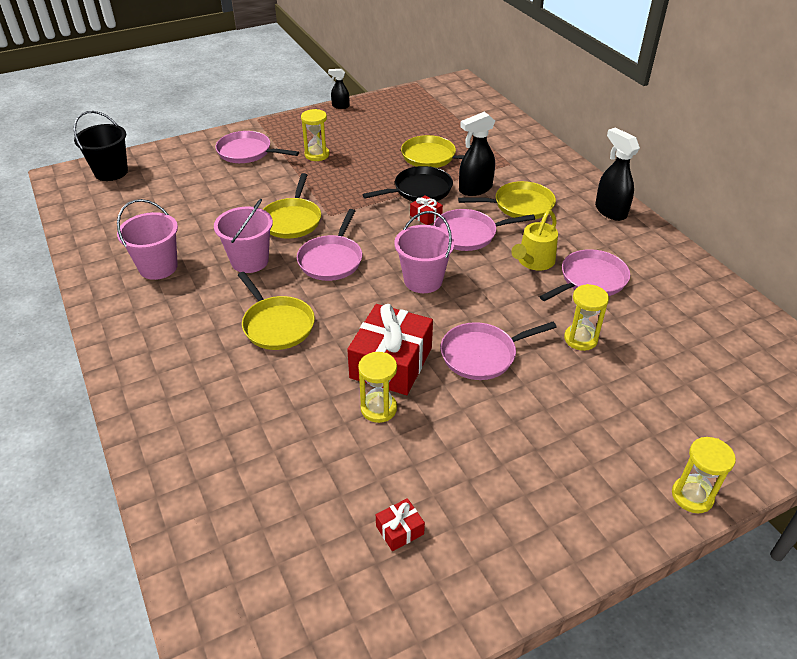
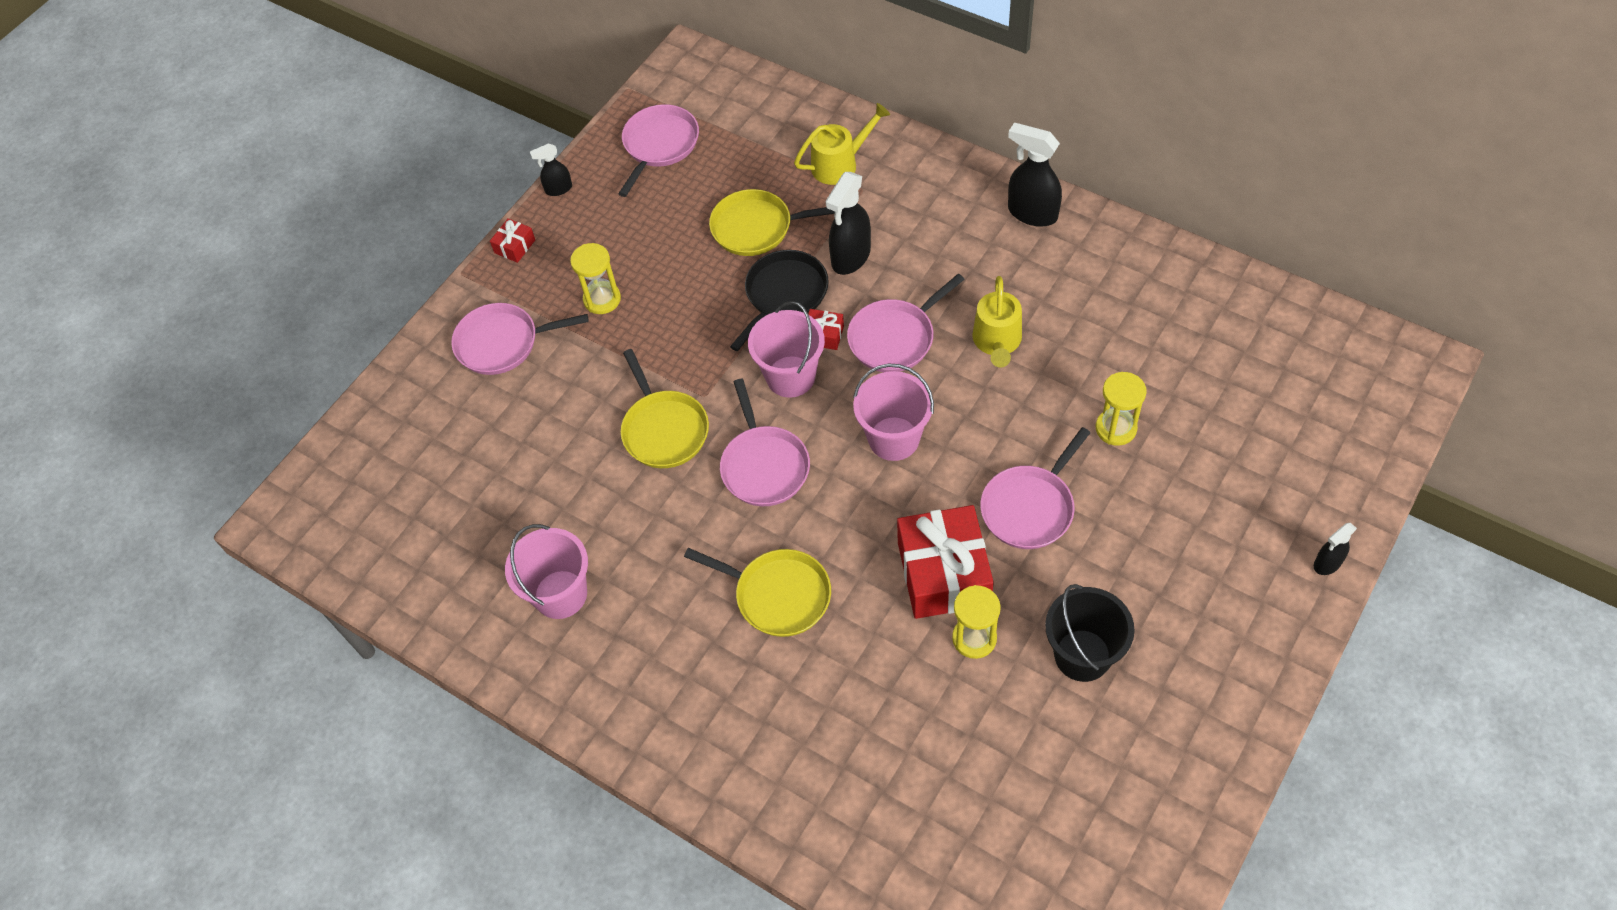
camera: 25 degrees left, 15 degrees up
black bucket [74,111,128,181] -> black bucket moved to [1045,584,1135,682]
pink bucket [214,199,273,273] -> pink bucket moved to [748,301,825,398]
red gift [376,498,425,551] -> red gift moved to [490,218,535,263]
yellow pan [458,181,556,219] -> none
pink pan [539,249,630,301] -> pink pan moved to [618,104,699,197]
yellow hourglass [672,437,736,513] -> black spray bottle [1314,523,1357,575]
none -> yellow watering can [794,103,890,185]

